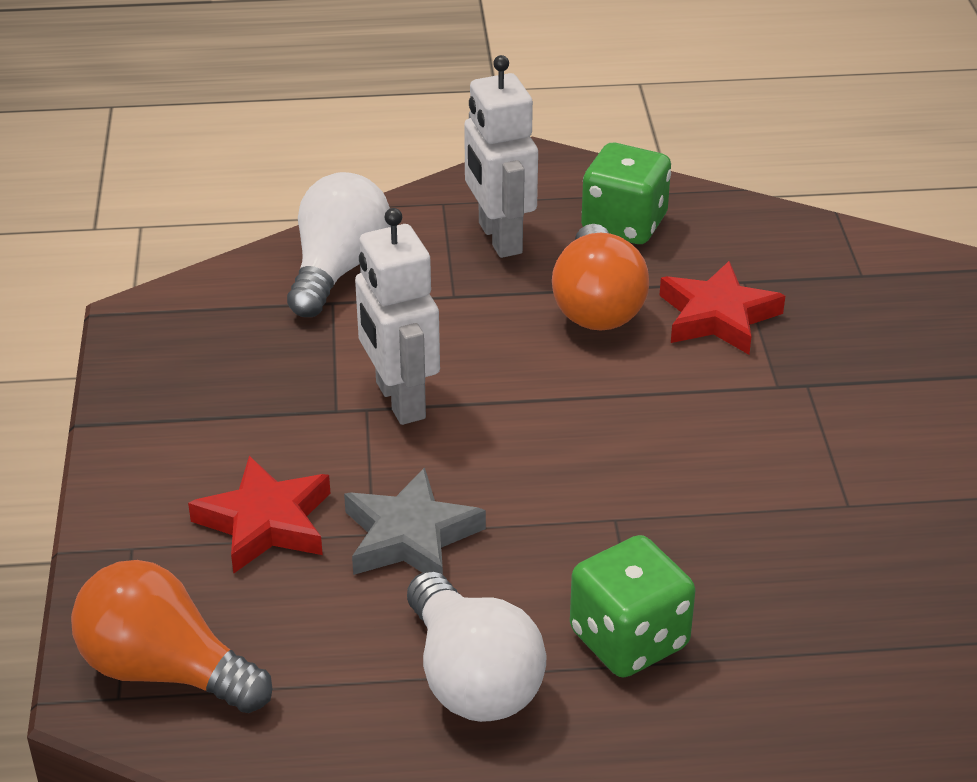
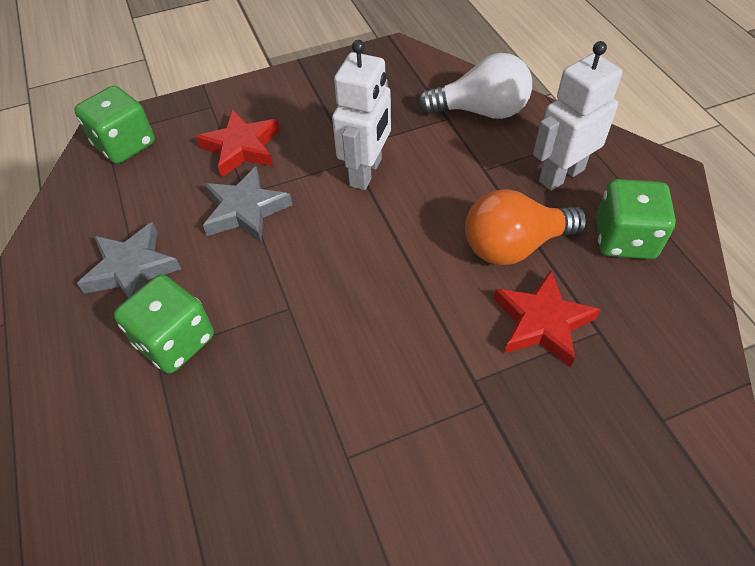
camera: 75 degrees right, 15 degrees up
orange light bulb [71,560,272,713] -> green dice [74,86,155,164]
white robot [355,208,440,425] -> white robot turned 150 degrees clockwise [332,40,391,190]
white light bulb [407,571,546,722] -> grey star [77,222,181,298]

